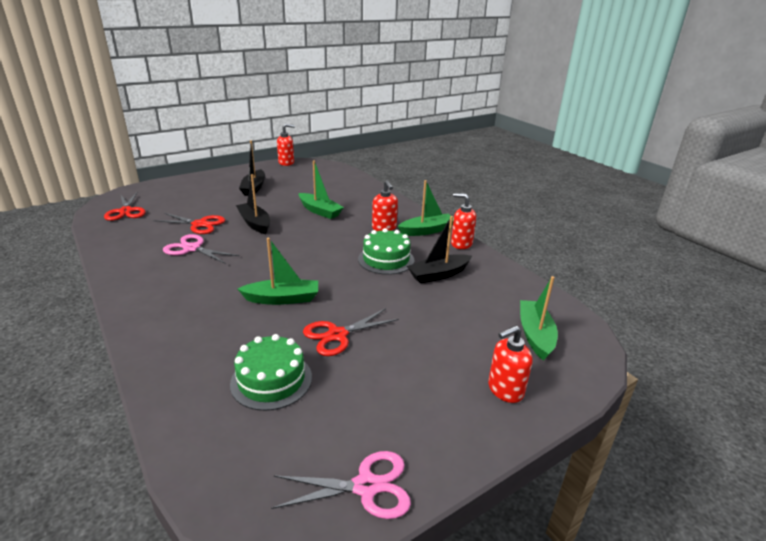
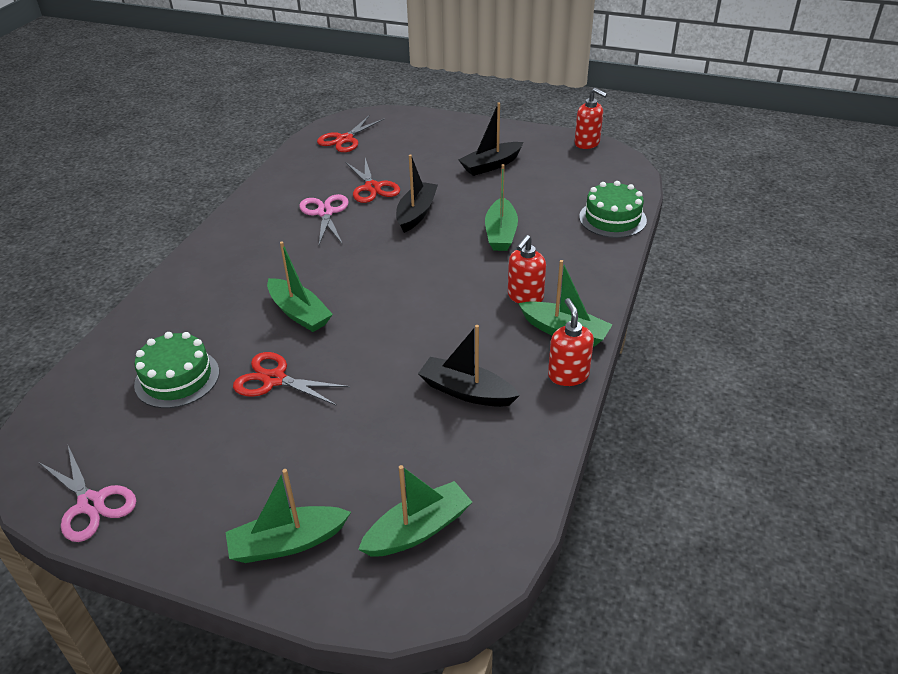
camera: 55 degrees right, 10 degrees up
green cake [358,228,415,275] -> green cake moved to [579,181,647,238]
red soap dispenser [488,325,533,403] -> green boat [225,469,351,563]

